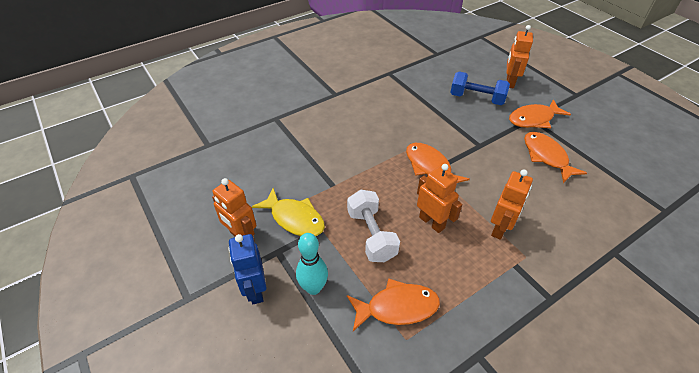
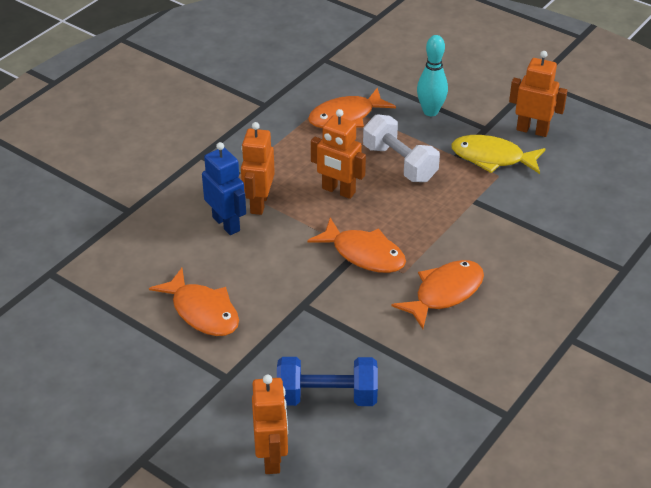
camera: 160 degrees right, 5 degrees down
blue robot [229,234,266,304] -> blue robot moved to [202,142,246,235]
orange fish [509,99,571,128] -> orange fish moved to [391,260,484,329]

